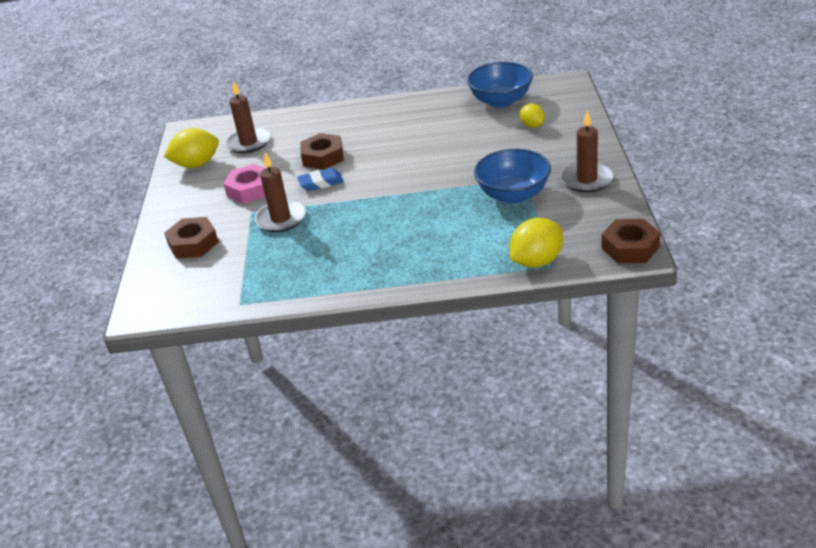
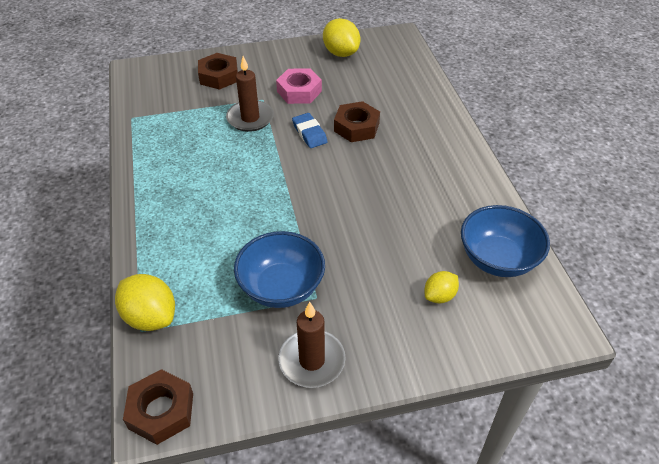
camera: 75 degrees right, 10 degrees up
brown candle [225,80,270,154] -> none

